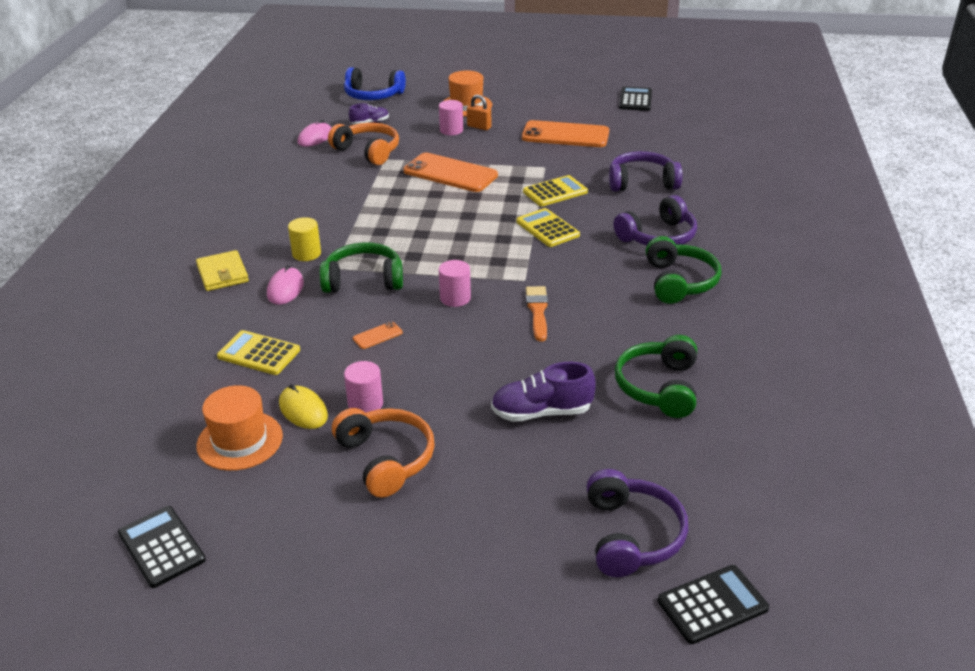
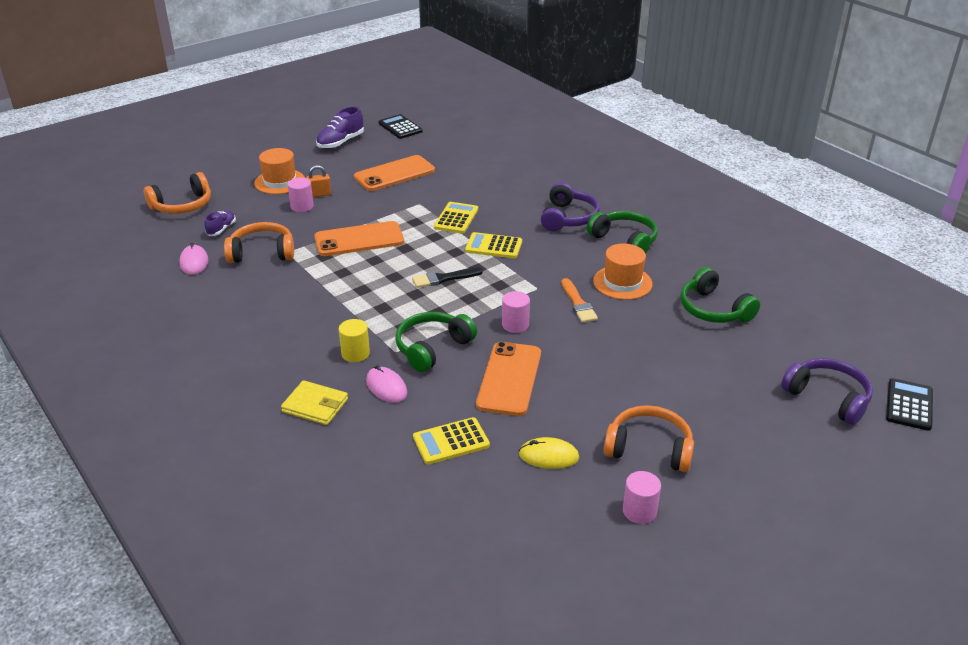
camera: 45 degrees left, 0 degrees up
black calculator [118,506,206,588] -> none
orange hat [196,385,283,471] -> orange hat moved to [593,243,653,300]
blue headphones [344,67,406,100] -> orange headphones [144,172,211,214]
pink cylinder [344,361,383,413] -> pink cylinder moved to [623,471,661,524]
orange phone [353,322,403,349] -> orange phone [476,342,541,416], size x2.43
purple shoe [491,362,596,422] -> purple shoe moved to [316,106,364,149]
orange brush [526,286,548,341] -> orange brush turned 150 degrees counterclockwise [561,278,598,323]
purple headphones [609,151,683,192] -> none
none -> black brush [412,268,483,288]

